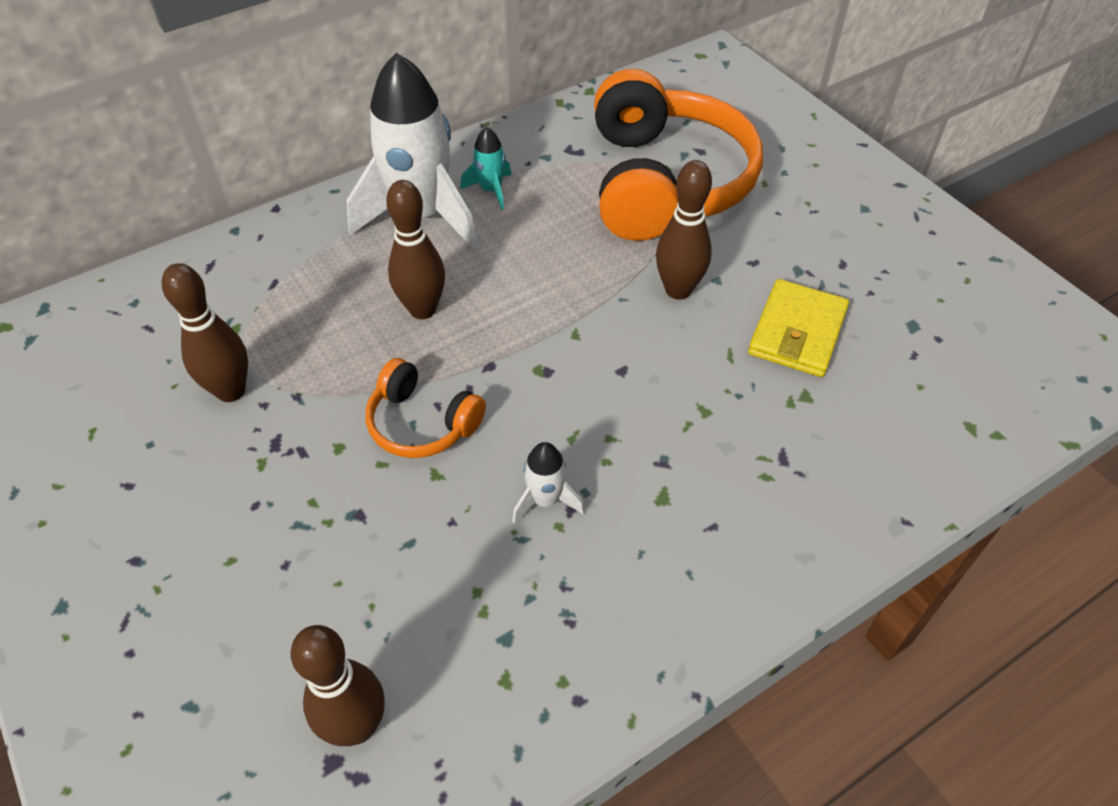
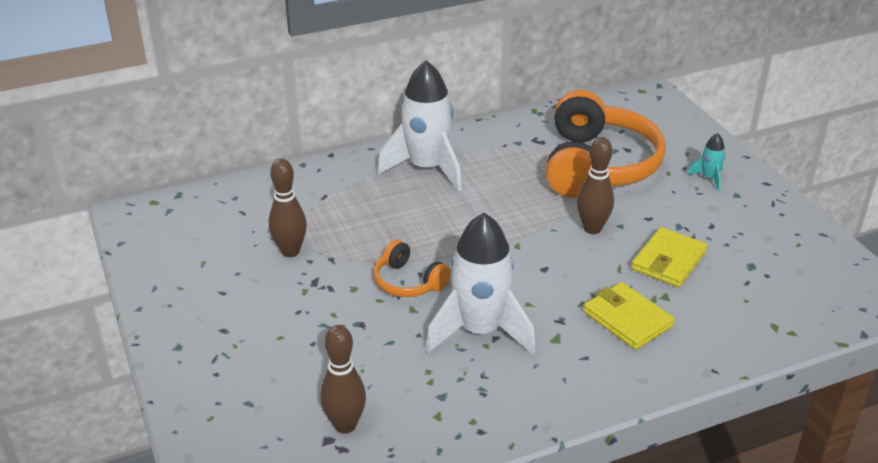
camera: 10 degrees right, 15 degrees down
brown bowling pin [386,180,445,319] -> none
turquoise rocket [460,127,511,210] -> turquoise rocket moved to [687,133,726,191]
white rocket [512,442,585,524] -> white rocket [426,213,536,355], size x2.30
none -> yellow wallet [584,282,675,350]

